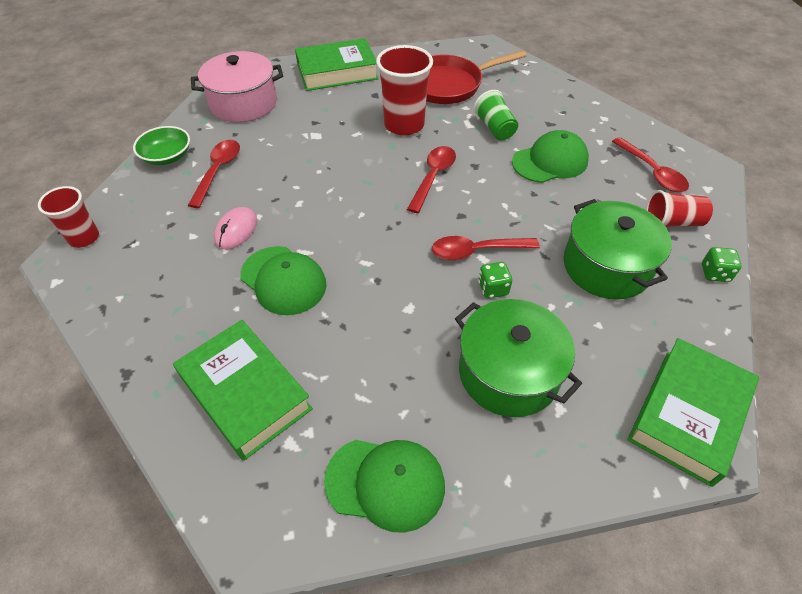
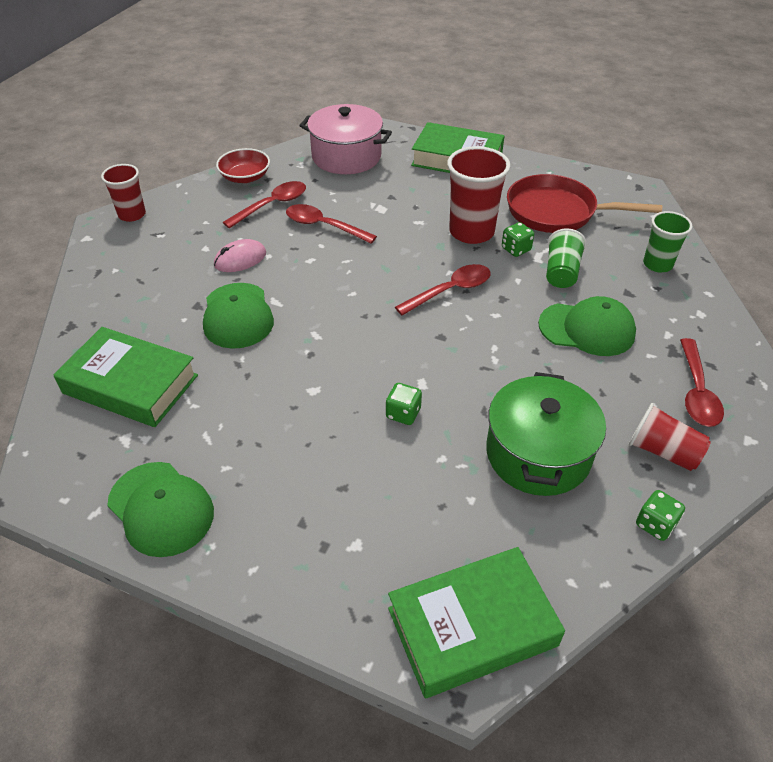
camera: 35 degrees right, 5 degrees down
green bowl [133,126,190,165] -> red bowl [216,148,270,183]
green book [173,320,313,461] -> green book turned 60 degrees counterclockwise [54,327,198,427]
red spoon [432,236,540,260] -> red spoon moved to [286,204,377,244]
green pot [455,299,582,417] -> none
none -> green dice [502,222,534,257]
none -> green cup [643,211,692,272]

